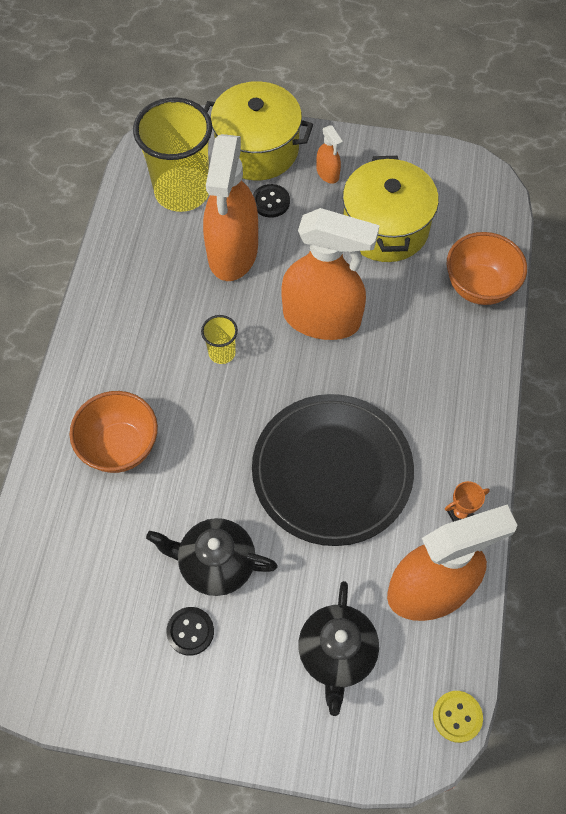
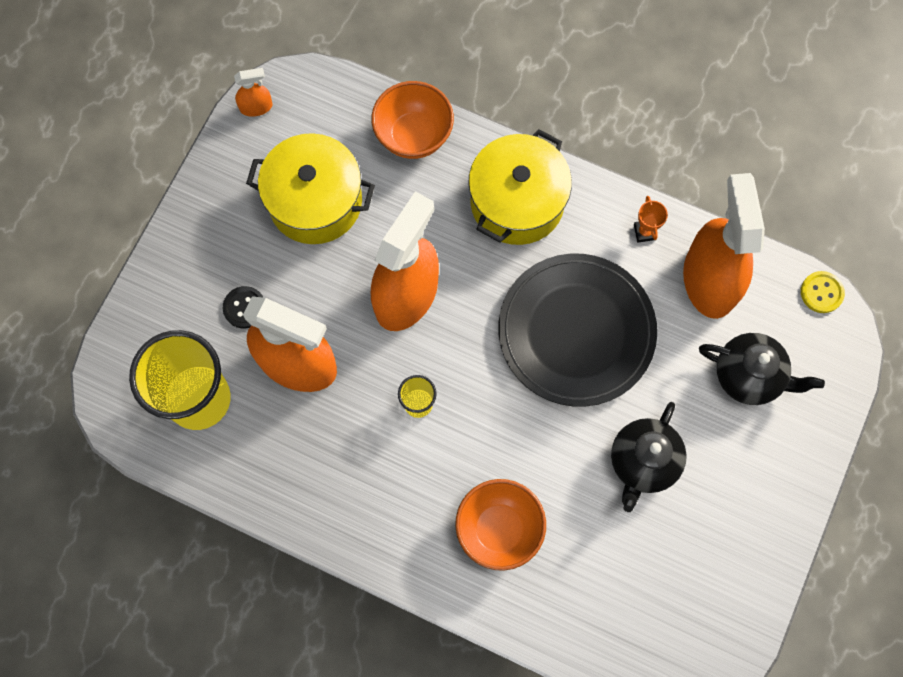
camera: 75 degrees left, 10 degrees up
black button [166,607,214,656] -> none
yellow pot [204,81,313,181] -> yellow pot moved to [468,129,572,245]
orange spray bottle [317,125,343,184] -> orange spray bottle moved to [234,68,272,117]

